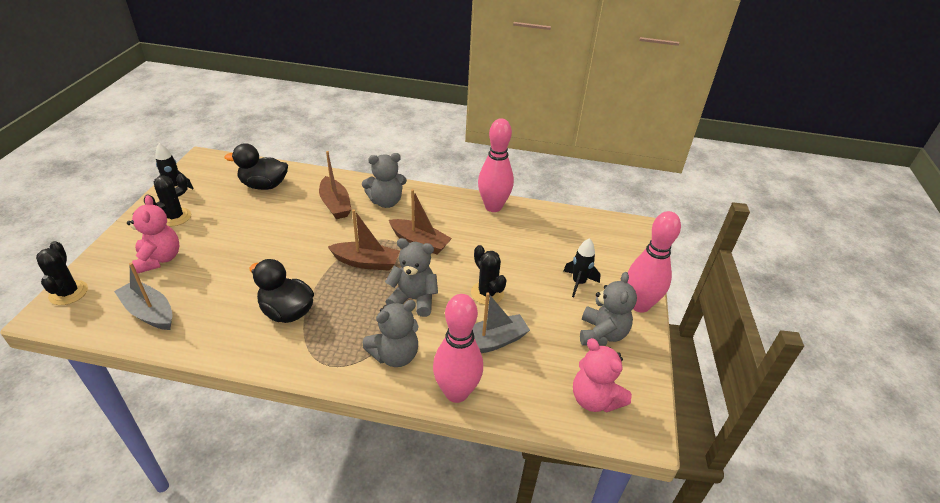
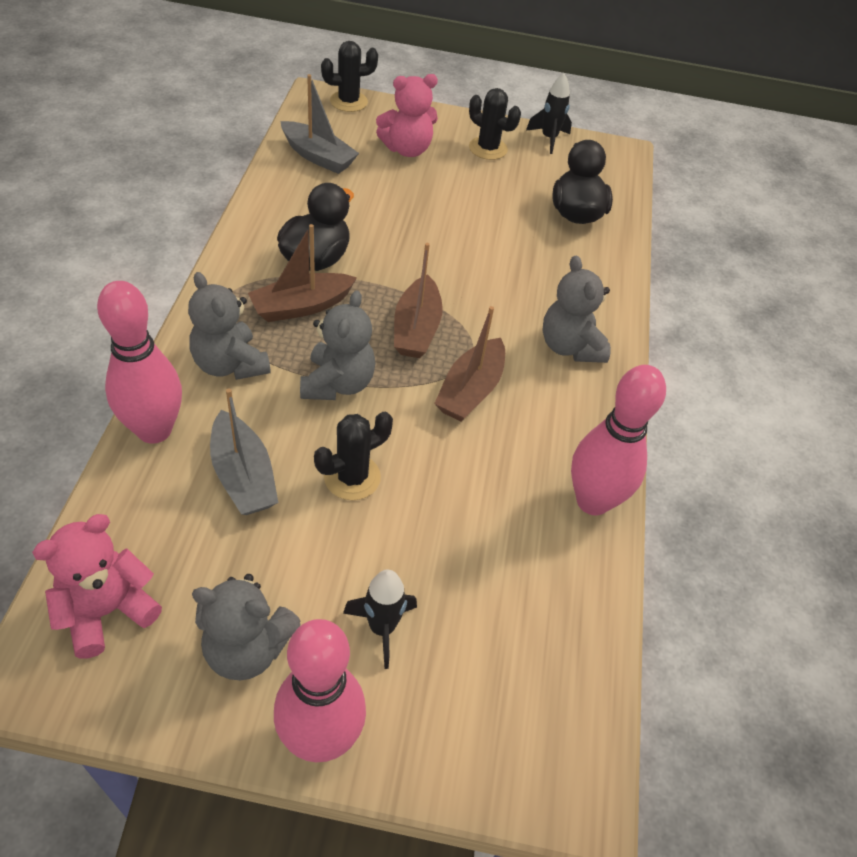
camera: 85 degrees right, 10 degrees up
grey boat [114,262,173,330] -> grey boat turned 90 degrees clockwise [281,74,359,174]
brown boat [319,151,352,219] -> brown boat moved to [248,224,357,322]

